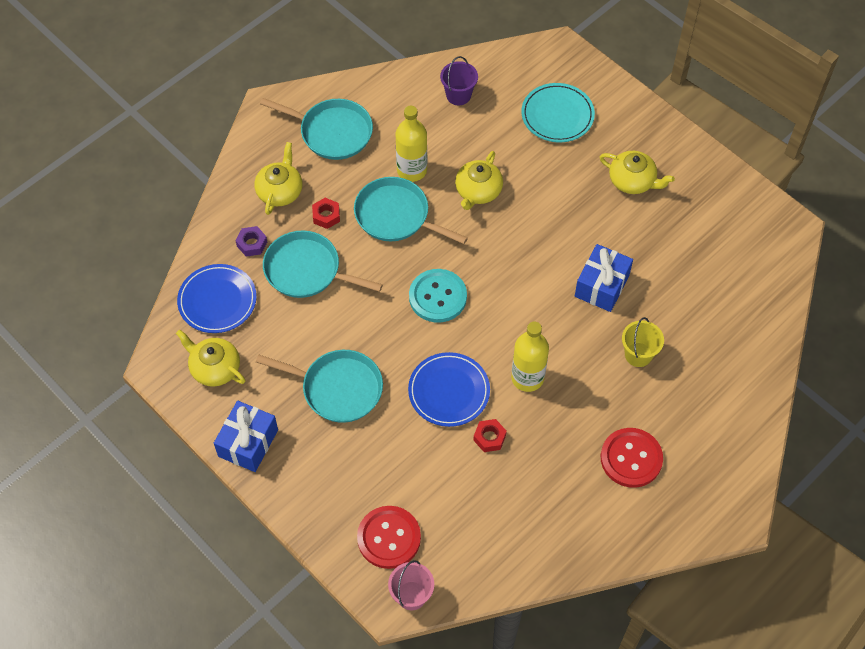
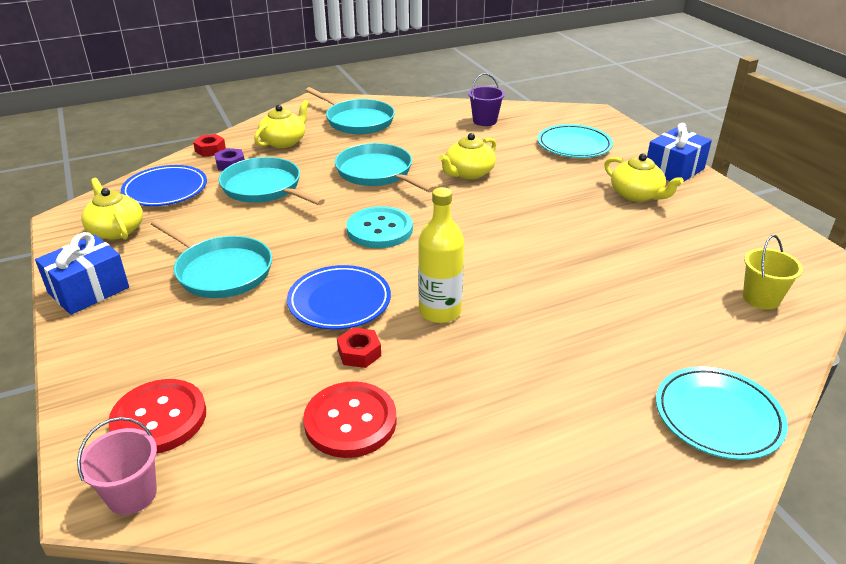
camera: 20 degrees right, 25 degrees down
red nut [312,198,340,229] -> red nut moved to [193,134,226,157]
yellow bottle [396,106,427,182] -> none
blue gift [575,244,633,312] -> blue gift moved to [647,123,712,181]
red button [601,428,663,488] -> red button moved to [303,381,397,458]
yellow bucket [622,317,664,367] -> yellow bucket moved to [743,235,803,309]
none -> turquoise plate [656,366,788,460]

